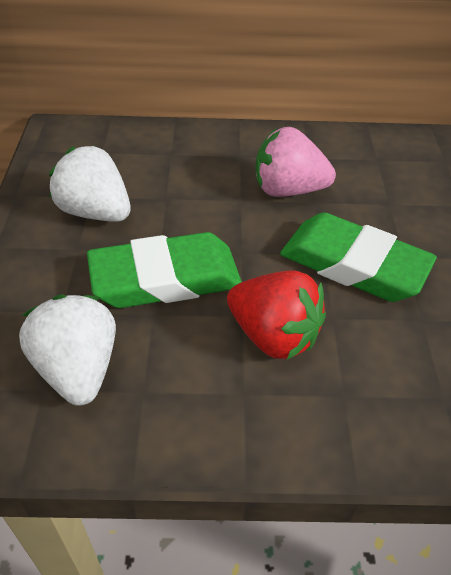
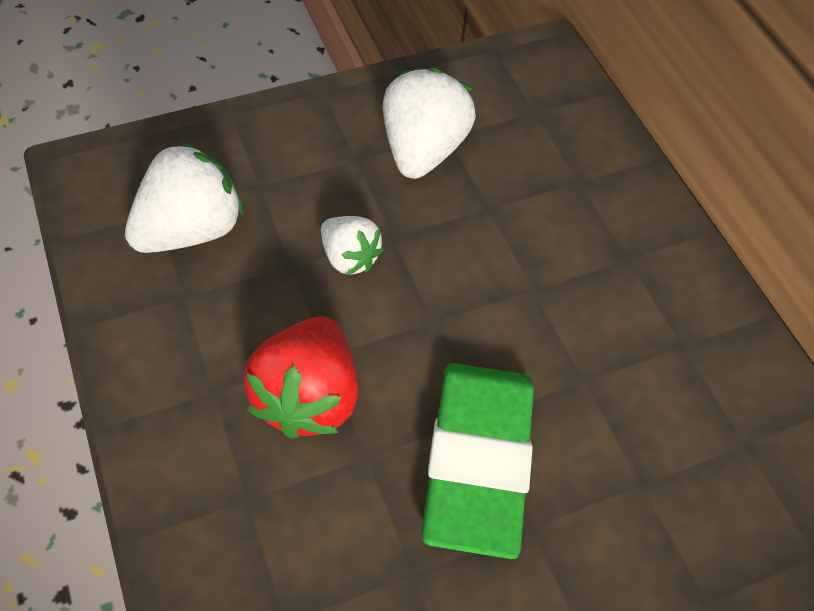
camera: 65 degrees right, 10 degrees up
green eraser [87,232,242,308] -> white strawberry [321,216,384,275]
pink strawberry [255,127,336,197] -> none

